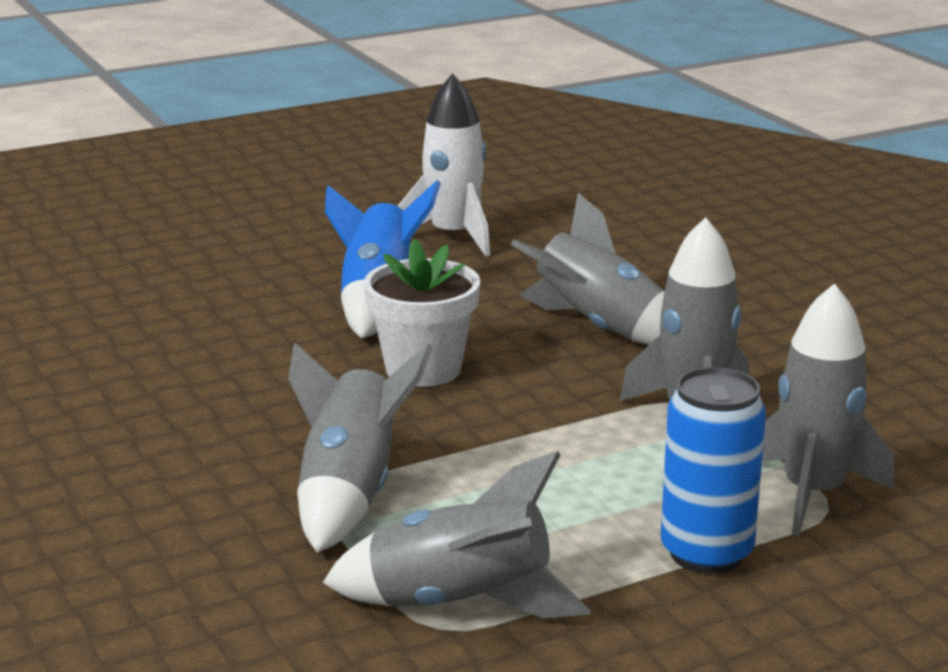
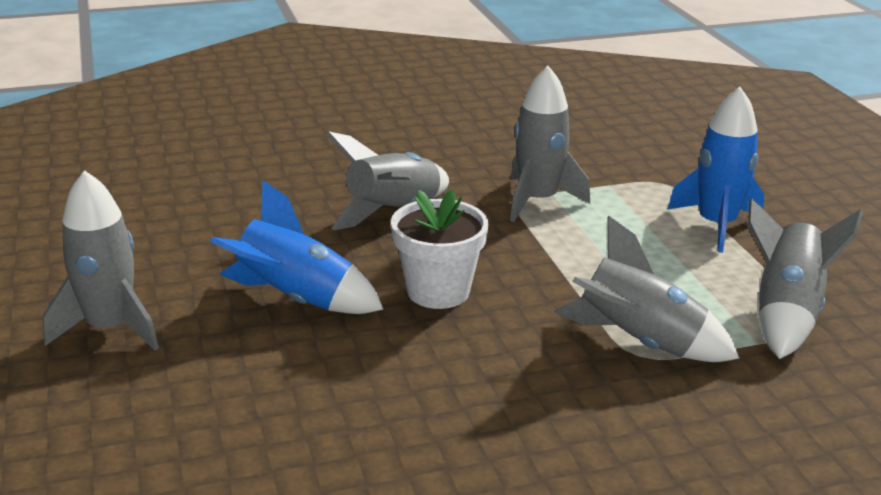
camera: 80 degrees left, 5 degrees up
white rocket [398,73,490,256] -> none
blue can [661,367,766,574] -> blue rocket [667,87,764,253]
grey rocket [762,283,895,536] -> grey rocket moved to [43,170,159,351]

